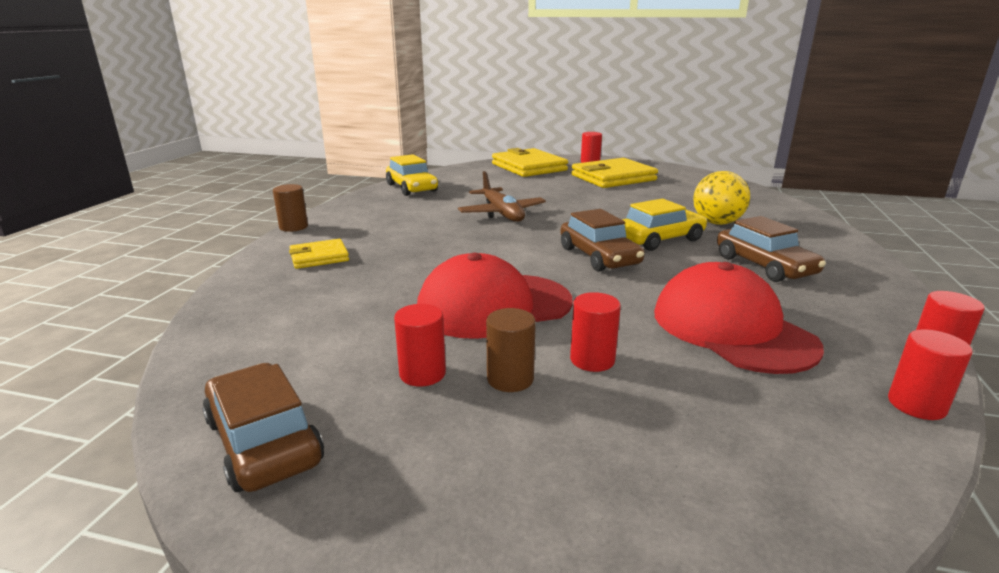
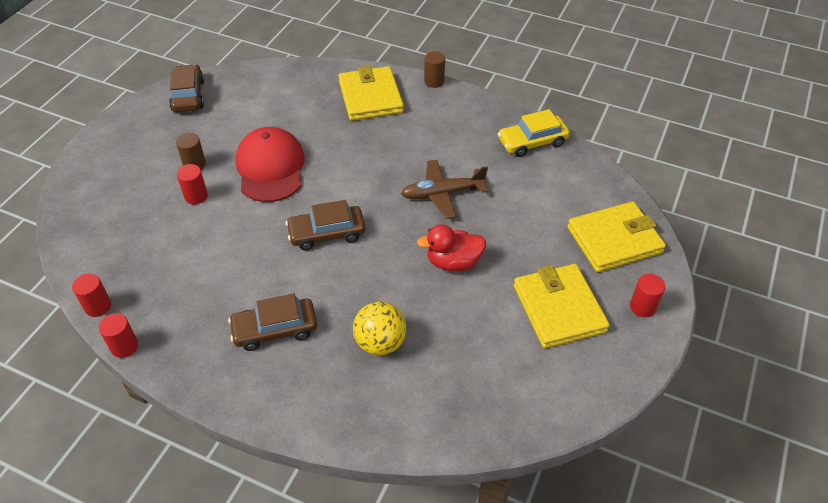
camera: 100 degrees right, 25 degrees up
brown car [202,363,324,492] -> brown car turned 75 degrees counterclockwise [169,64,204,112]
yellow wallet [289,239,349,269] -> yellow wallet [338,66,404,121], size x1.87
red cylinder [394,304,446,387] -> none
yellow car [622,198,707,251] -> none
red cap [654,262,824,374] -> none
none -> red duck [417,224,486,271]

